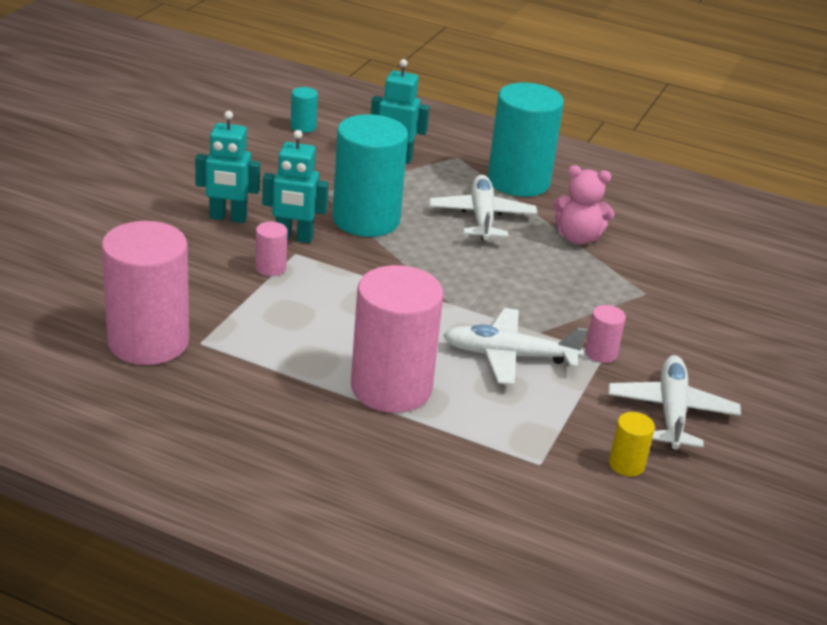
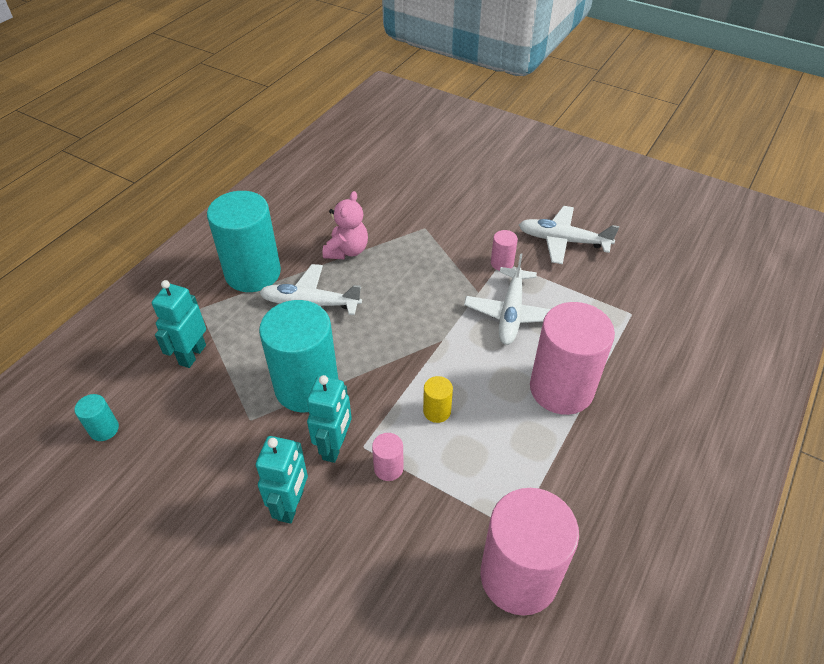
camera: 80 degrees left, 15 degrees up
yellow cylinder [609,412,655,477] -> yellow cylinder moved to [423,376,453,423]

